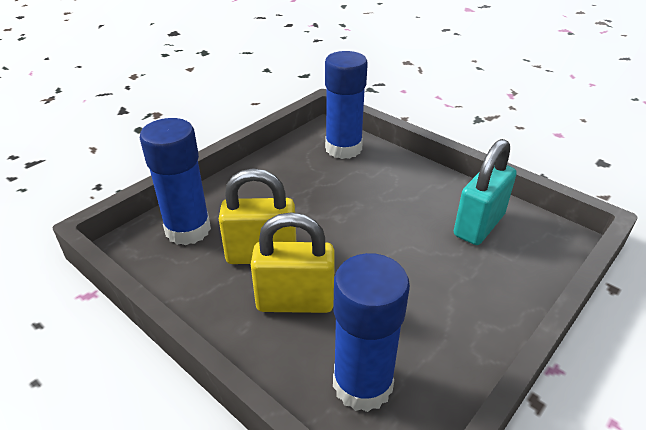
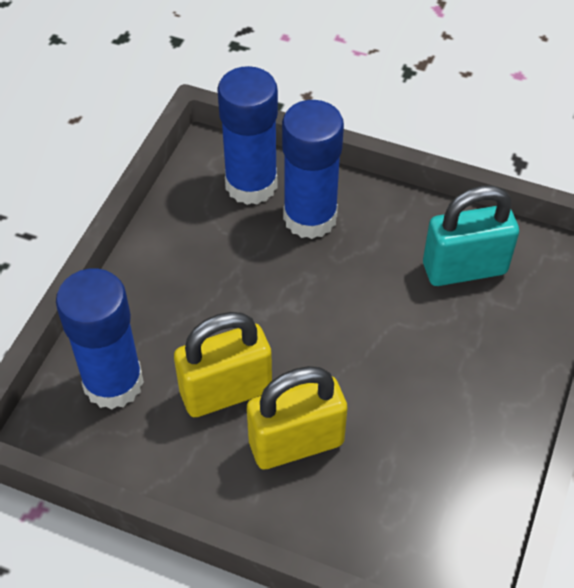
camera: 20 degrees left, 15 degrees up
blue glue stick [333,253,410,412] -> blue glue stick moved to [282,100,344,239]
turquoise padlock [454,139,517,245] -> turquoise padlock turned 60 degrees clockwise [423,185,519,286]

